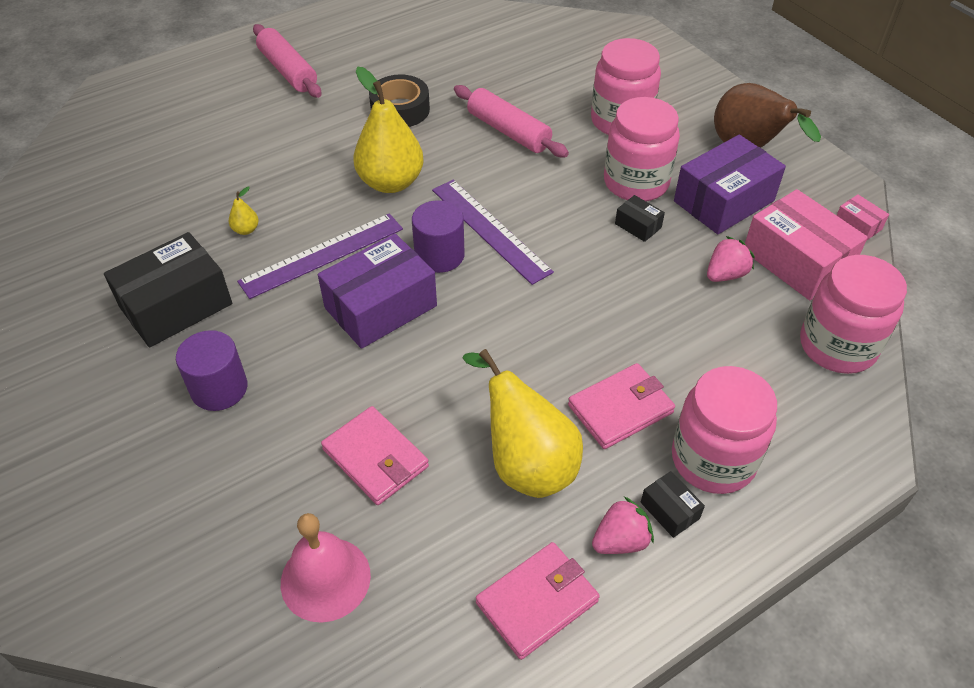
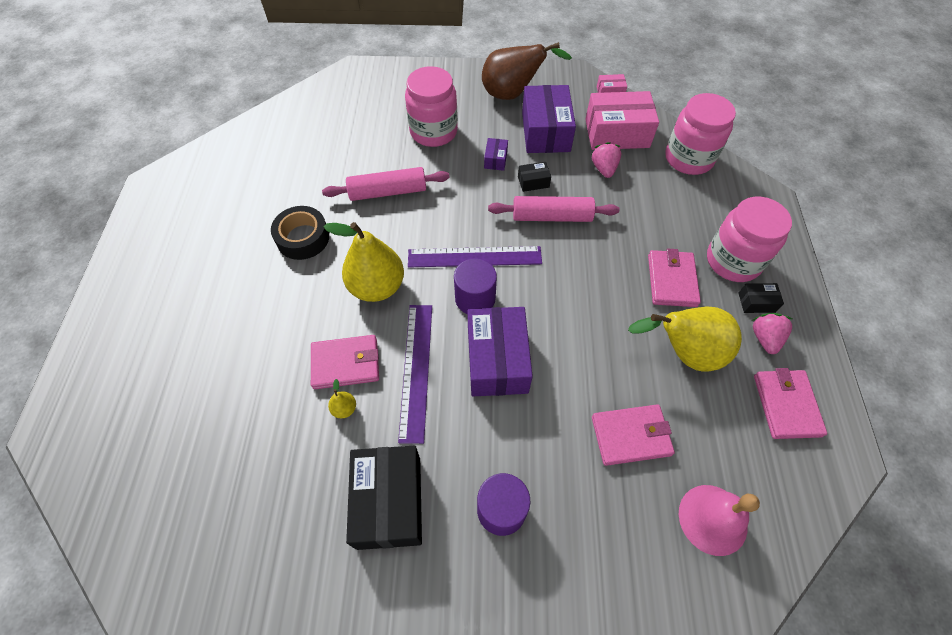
camera: 55 degrees left, 10 degrees up
pink rolling pin [253,24,322,98] -> pink rolling pin moved to [488,196,619,222]
pink jar [604,97,680,201] -> purple box [484,138,508,171]
none -> pink wallet [311,335,379,389]

